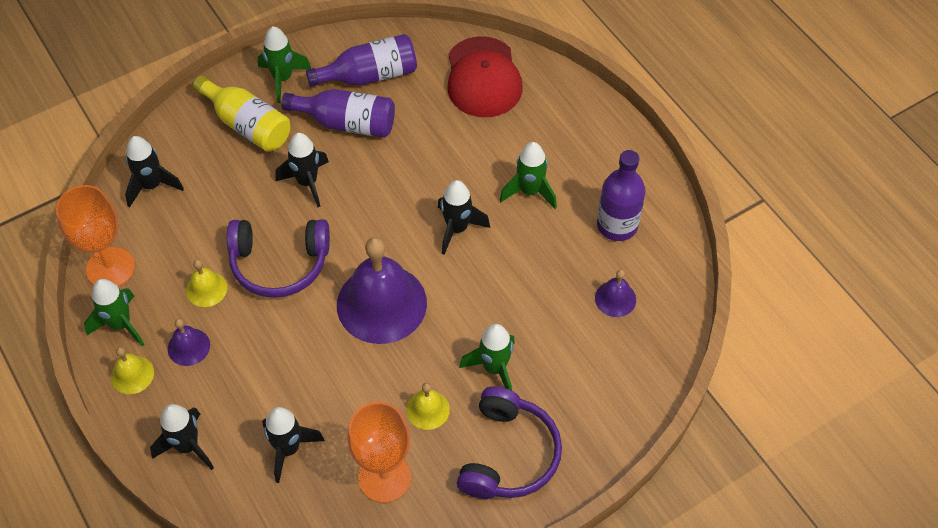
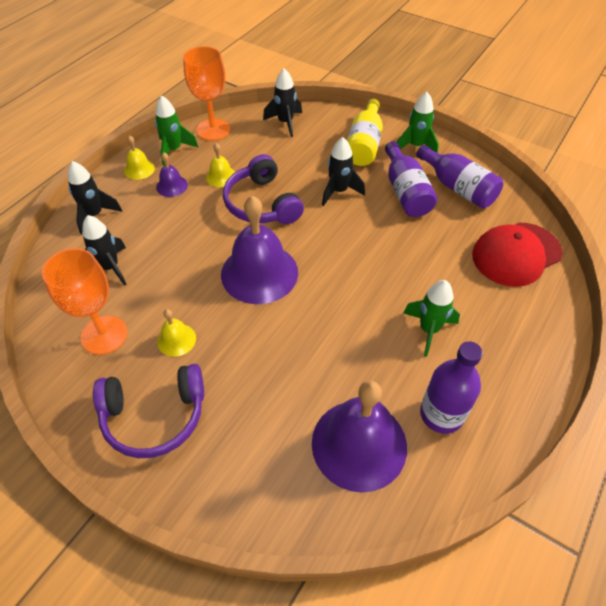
camera: 65 degrees right, 5 degrees down
black rocket [438,180,490,255] -> none
green rocket [459,324,515,391] -> none
purple bell [595,269,636,317] -> purple bell [312,381,407,493], size x2.18

